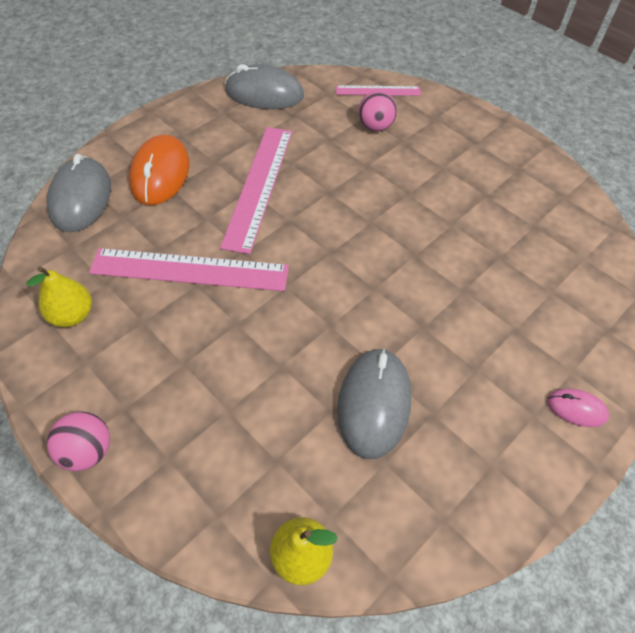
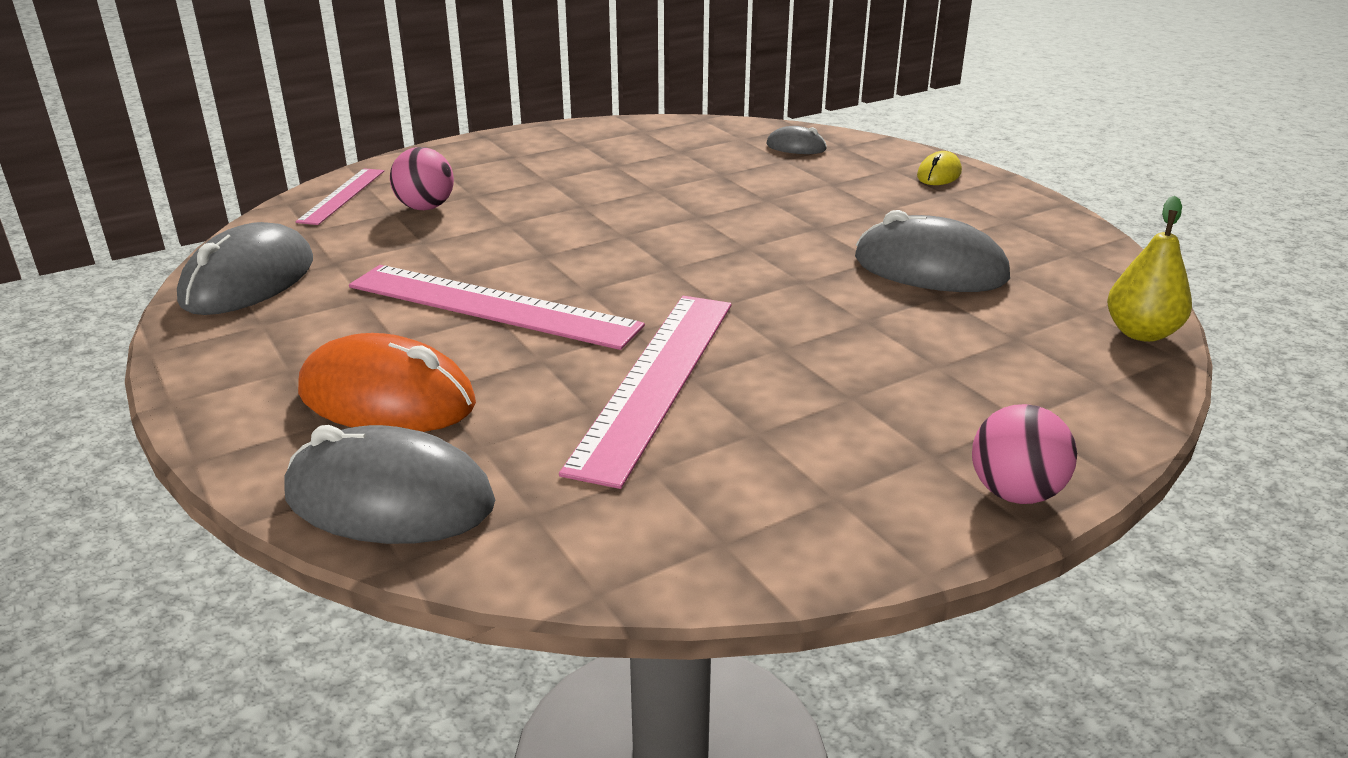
camera: 75 degrees left, 25 degrees down
yellow pear [26,266,92,327] -> none
pink mouse [547,389,609,427] -> yellow mouse [917,151,962,185]
none -> grey mouse [766,126,827,154]

